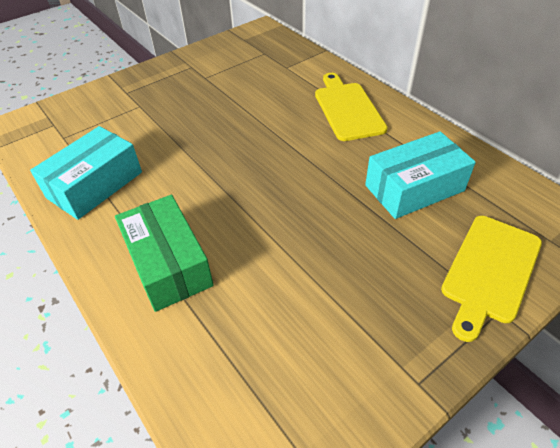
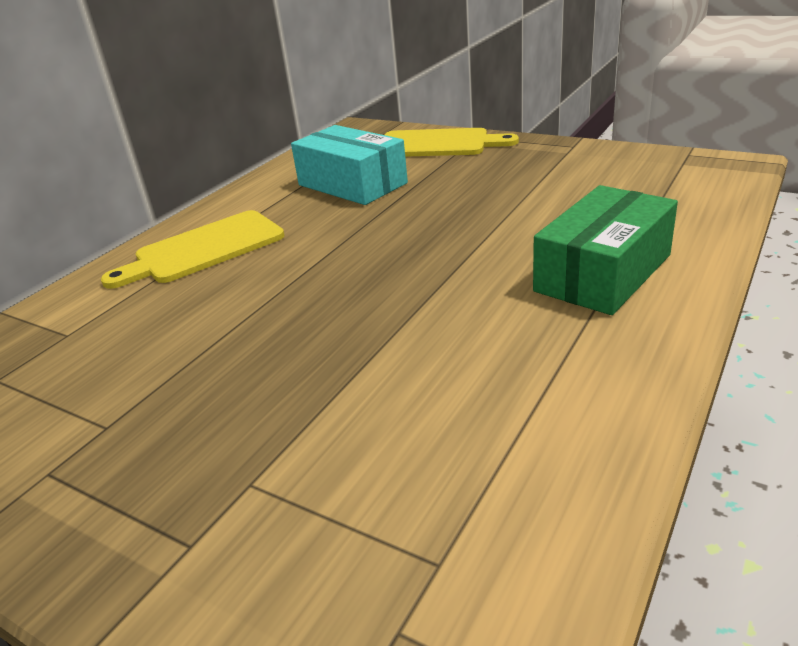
camera: 110 degrees left, 15 degrees down
turquoise box [30,126,142,220] -> none

